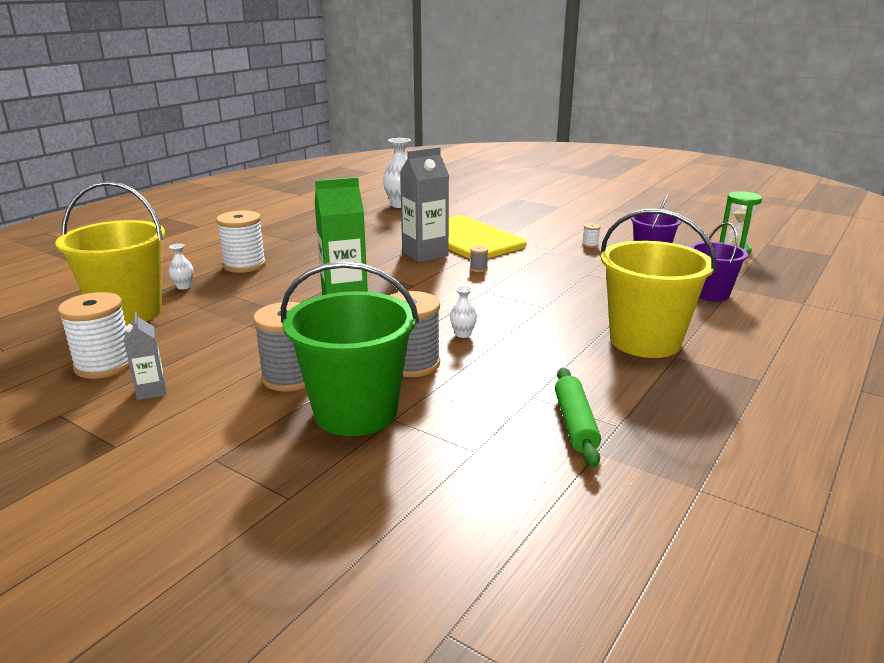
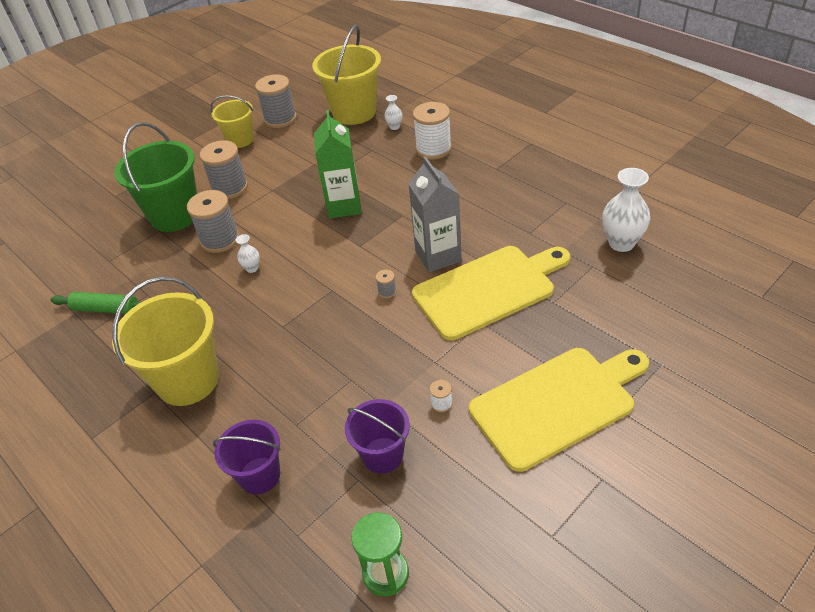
camera: 105 degrees right, 20 degrees up
white spool [58,292,129,379] -> grey spool [255,74,297,128]
grey carton [124,312,166,400] -> yellow bucket [210,95,254,148]
none -> yellow cutting board [469,348,649,472]

